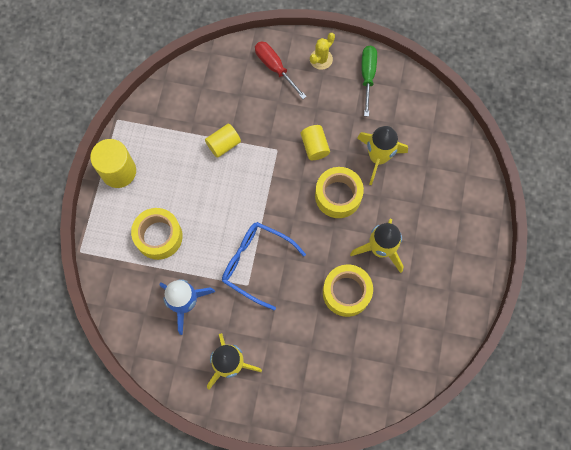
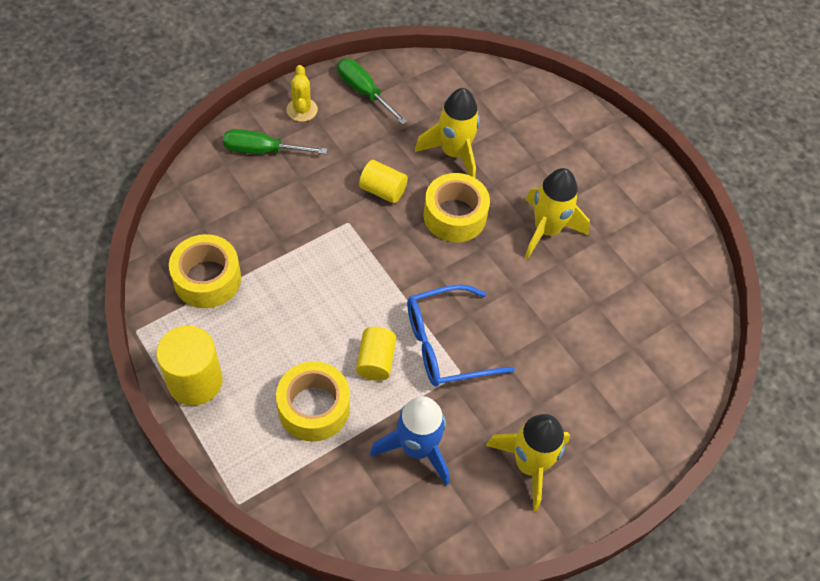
camera: 50 degrees left, 15 degrees down
yellow cylinder [205,123,241,158] -> yellow cylinder moved to [356,327,396,381]
red screwdriver [255,41,307,99] -> green screwdriver [223,129,327,154]
yellow tape [323,264,373,317] -> yellow tape moved to [169,234,241,308]

